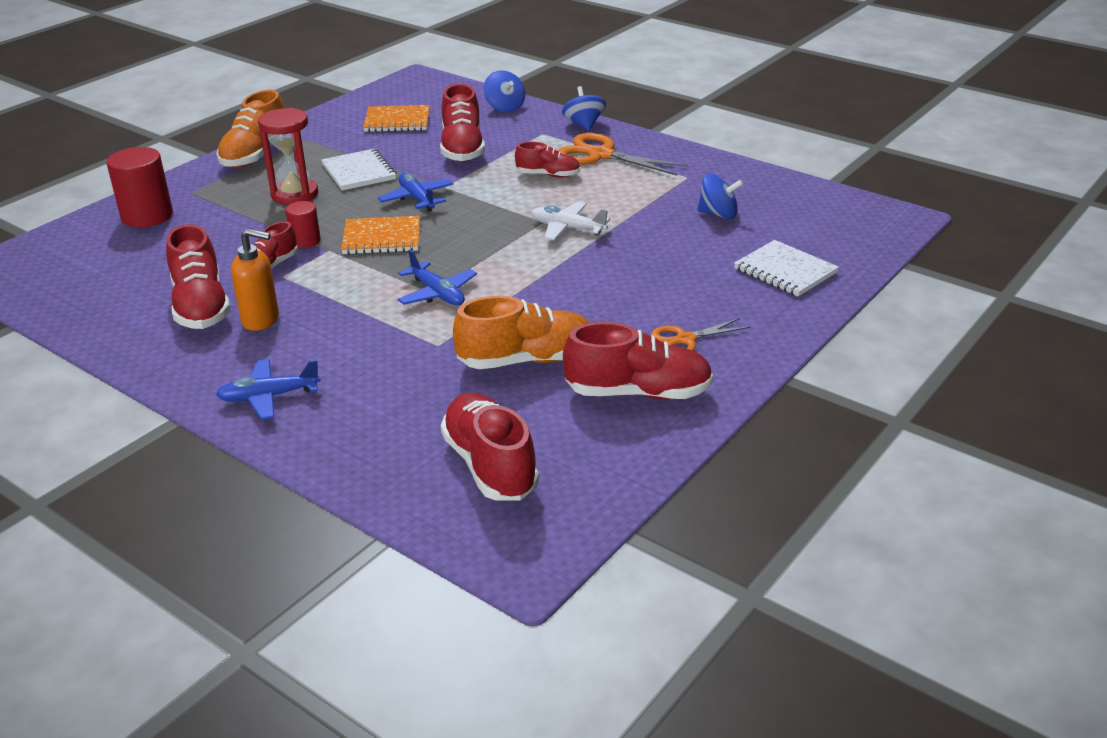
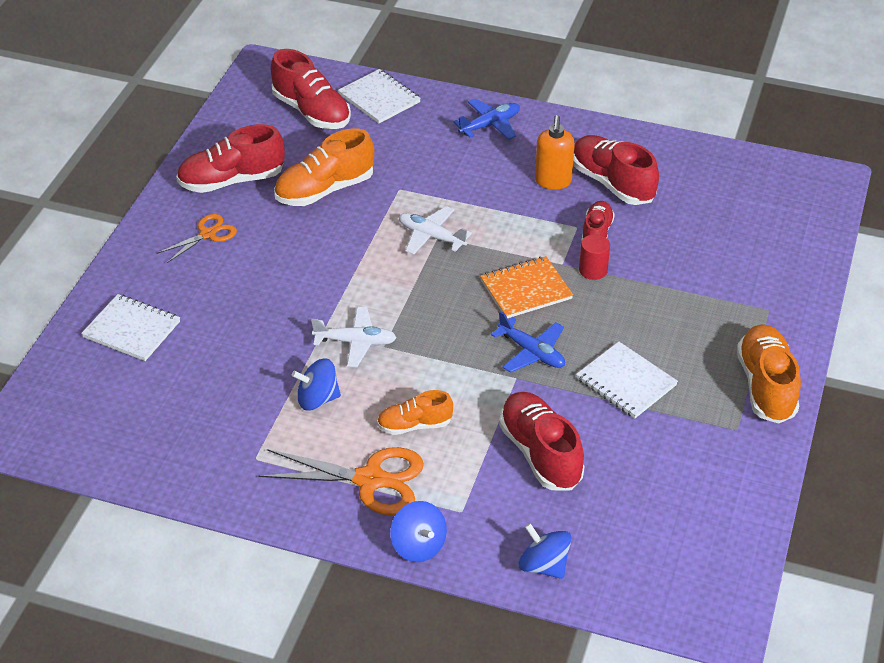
camera: 160 degrees right, 10 degrees up
red cylinder [106,147,173,228] -> none
orange soap dispenser [231,228,279,331] -> orange soap dispenser turned 75 degrees counterclockwise [535,115,575,190]
red hourglass [258,108,318,205] -> none
orange notebook [363,105,430,132] -> none
blue plane [397,249,477,306] -> white plane [399,206,472,255]
red shoe [515,142,580,178] -> orange shoe [377,390,453,435]
blue spinning top [697,173,743,219] -> blue spinning top moved to [292,358,341,411]
none -> white notebook [338,69,421,123]

